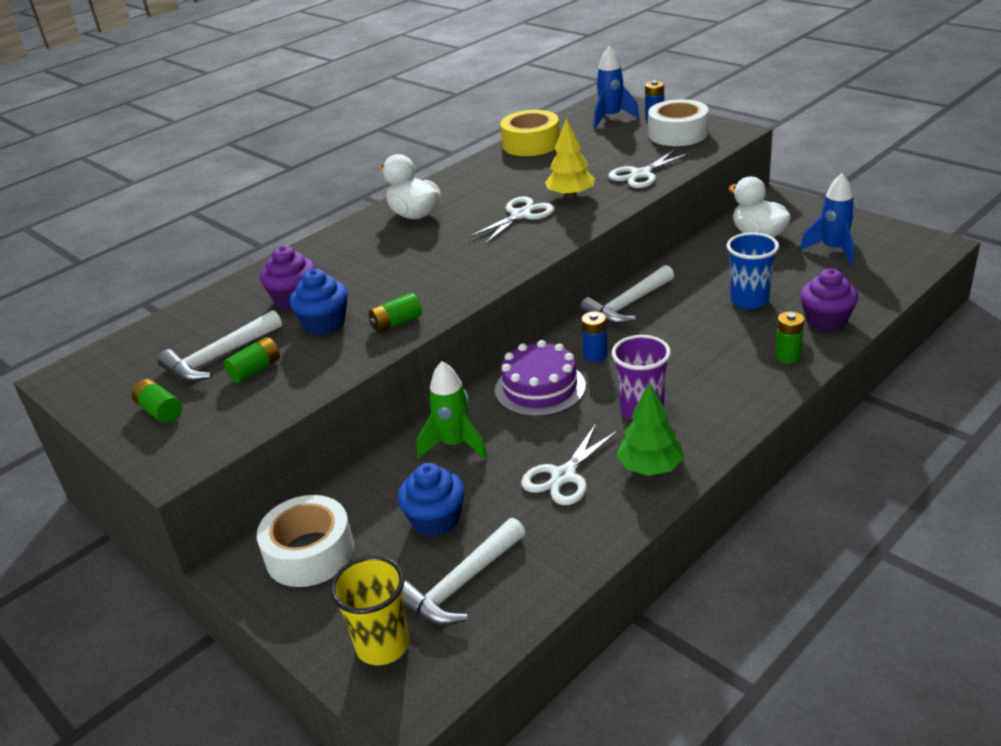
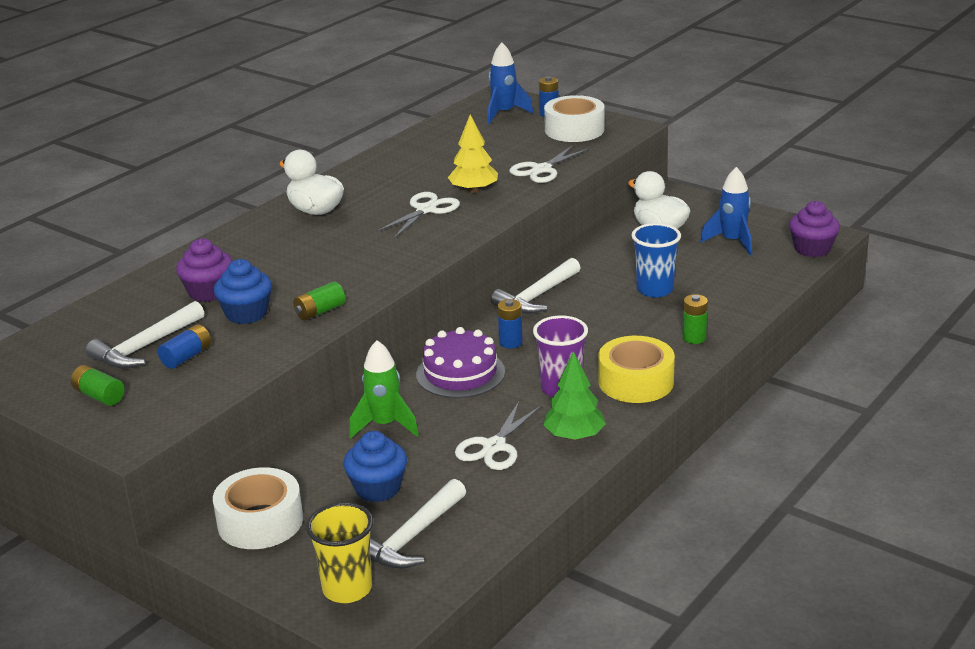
camera: 10 degrees left, 5 degrees down
green battery [224,337,280,383] -> blue battery [158,324,211,369]
yellow tape [500,110,560,156] -> yellow tape moved to [599,336,675,403]
purple cupcake [800,269,858,331] -> purple cupcake moved to [789,201,840,257]

